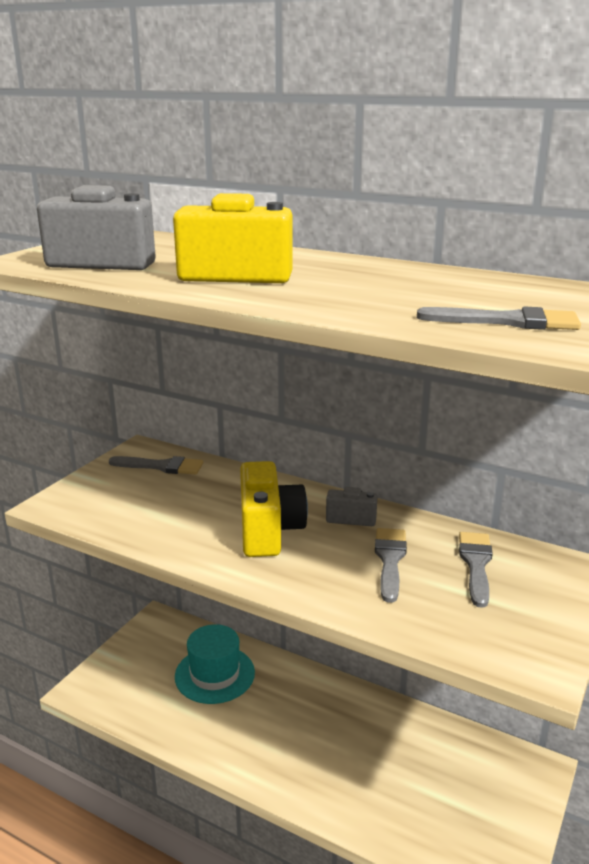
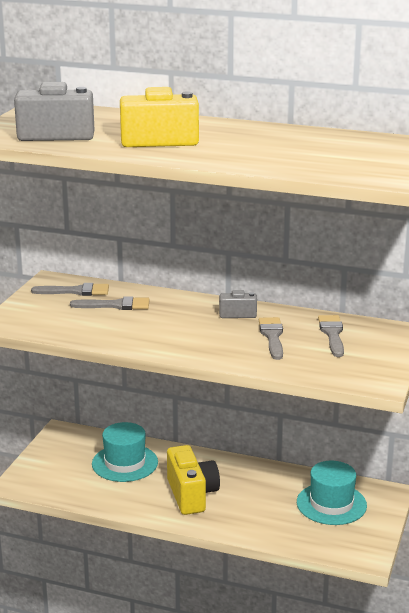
camera: 10 degrees left, 0 degrees up
yellow camera [240,461,308,557] -> yellow camera moved to [167,445,220,515]
grey brush [417,306,581,330] -> grey brush moved to [70,296,150,310]
none -> turquoise hat [297,461,367,525]

